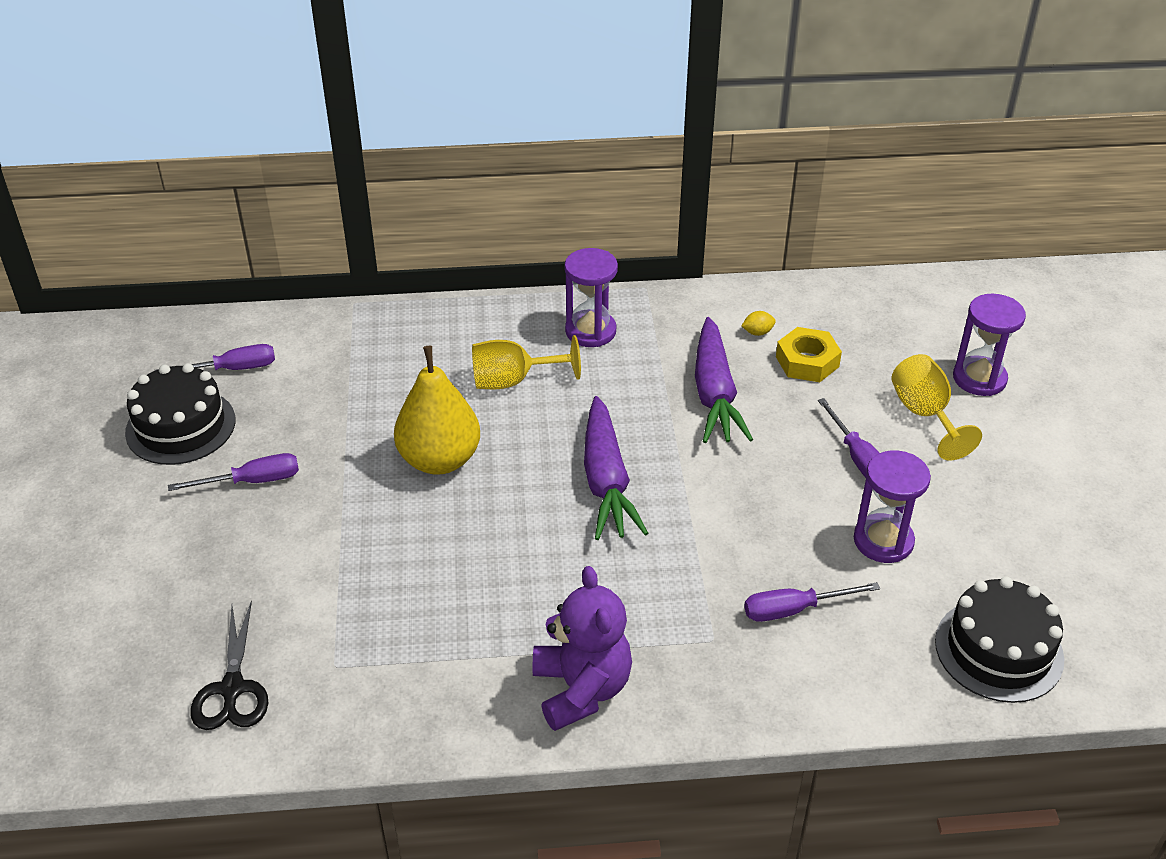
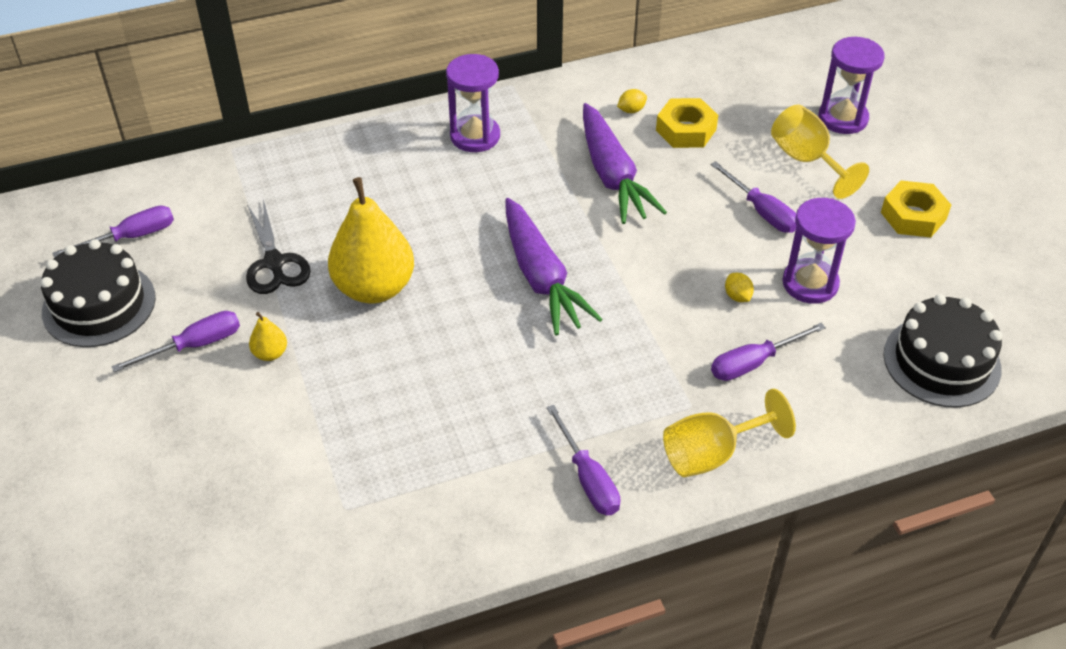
camera: 15 degrees left, 5 degrees up
black scissors [191,600,269,730] -> black scissors moved to [246,199,311,294]
yellow goblet [472,335,581,389] -> yellow goblet moved to [663,389,796,477]
purple teddy bear [533,566,632,731] -> purple screwdriver [546,405,620,515]
none -> yellow pear [249,312,287,361]
none -> yellow lemon [725,273,754,302]
none -> yellow nut [881,180,951,237]

